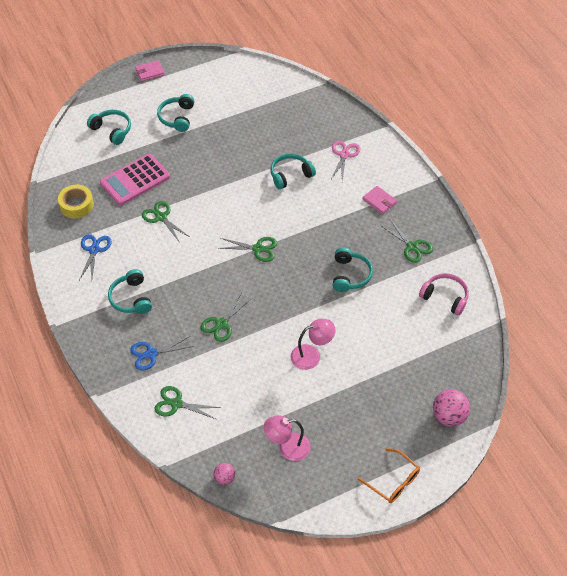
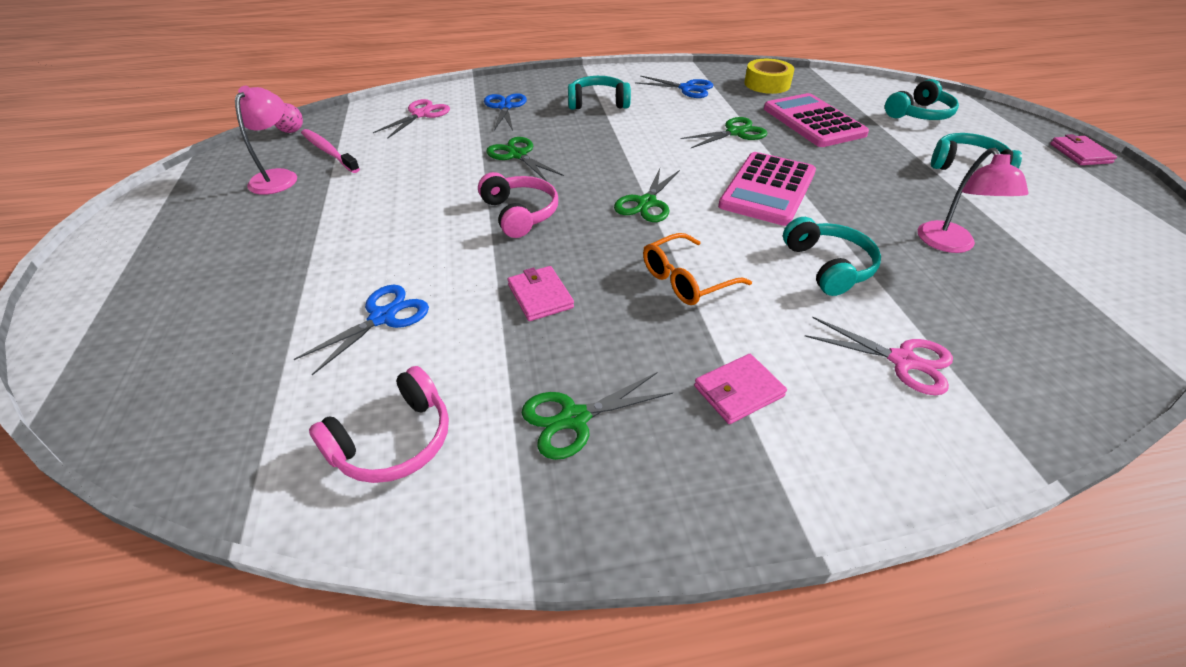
camera: 105 degrees right, 10 degrees down
green scissors [154,386,221,419] -> pink scissors [373,99,450,139]
pink lamp [291,319,335,370] -> pink lamp moved to [918,148,1028,253]
turquoise headphones [333,248,373,292] -> pink wallet [508,266,574,321]
orange glasses [358,448,420,503] -> orange glasses moved to [643,233,752,305]
pink ball [433,389,470,427] -> none
none -> blue scissors [294,285,429,375]
none -> pink toothbrush [301,129,360,173]
none -> pink headphones [478,172,558,238]
none -> pink calculator [718,152,816,226]

